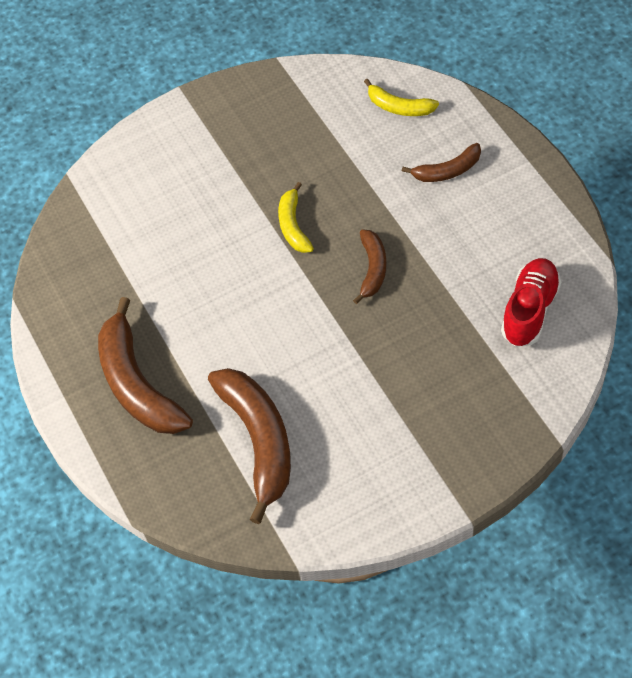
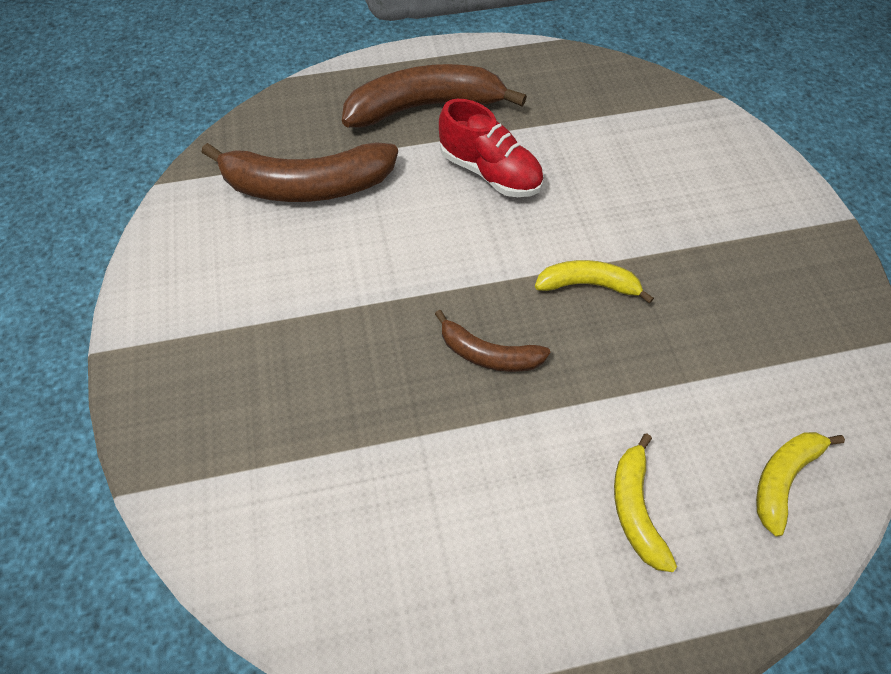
camera: 100 degrees right, 0 degrees up
brown banana [402,143,481,182] -> yellow banana [614,434,677,572]
red shoe [501,258,561,347] -> red shoe moved to [439,99,543,197]

